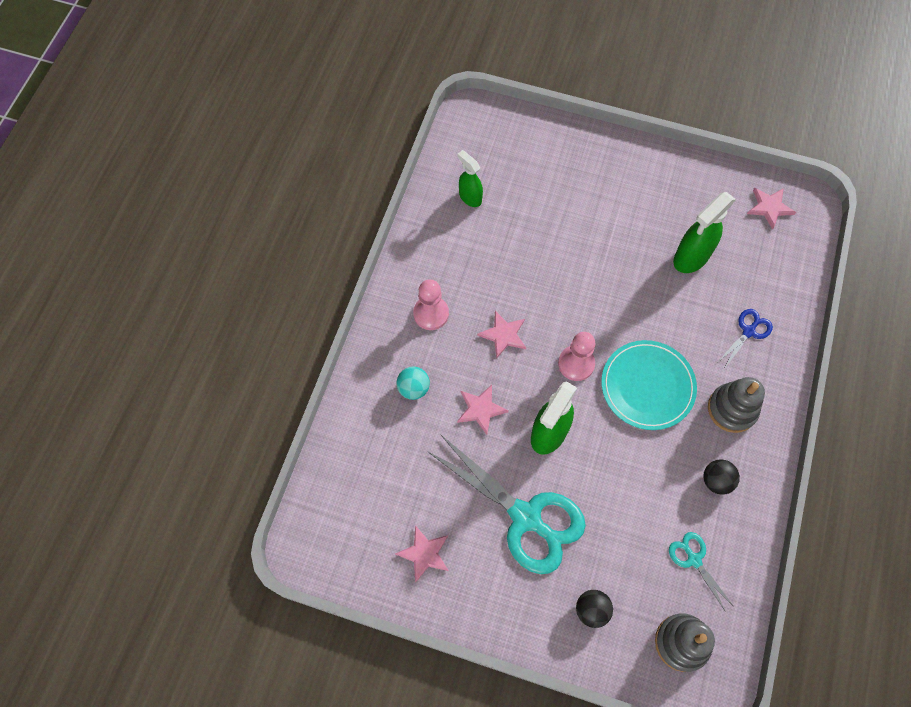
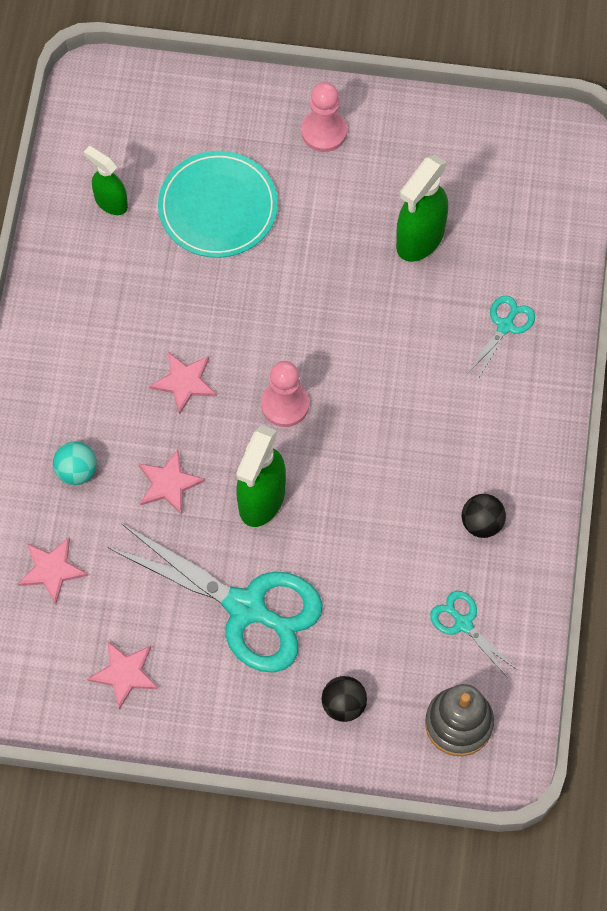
camera: 10 degrees left, 0 degrees up
pink pawn [413,279,449,330] -> pink pawn moved to [301,82,347,152]
turquoise plate [601,340,697,430] -> turquoise plate moved to [158,151,278,258]
grey stacking toy [708,377,765,433] -> none
blue scissors [718,309,773,369] -> turquoise scissors [467,295,535,379]
pink star [747,188,796,229] -> pink star moved to [18,537,88,604]

